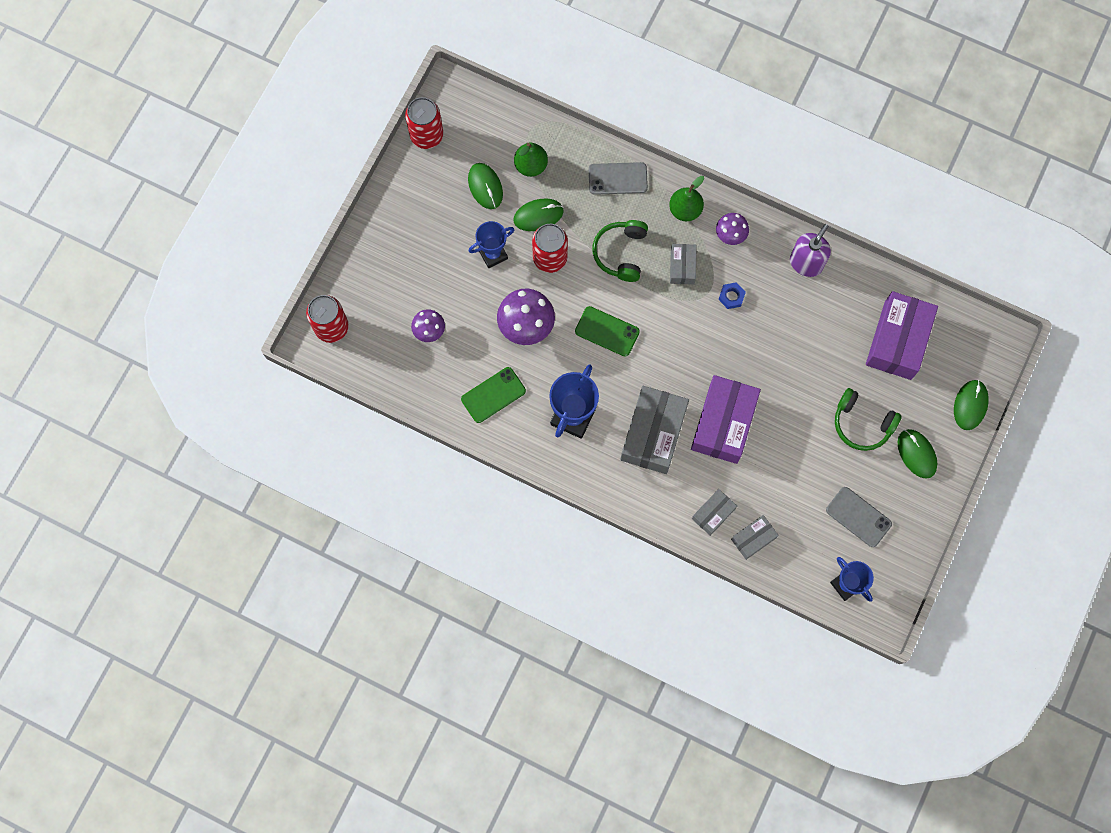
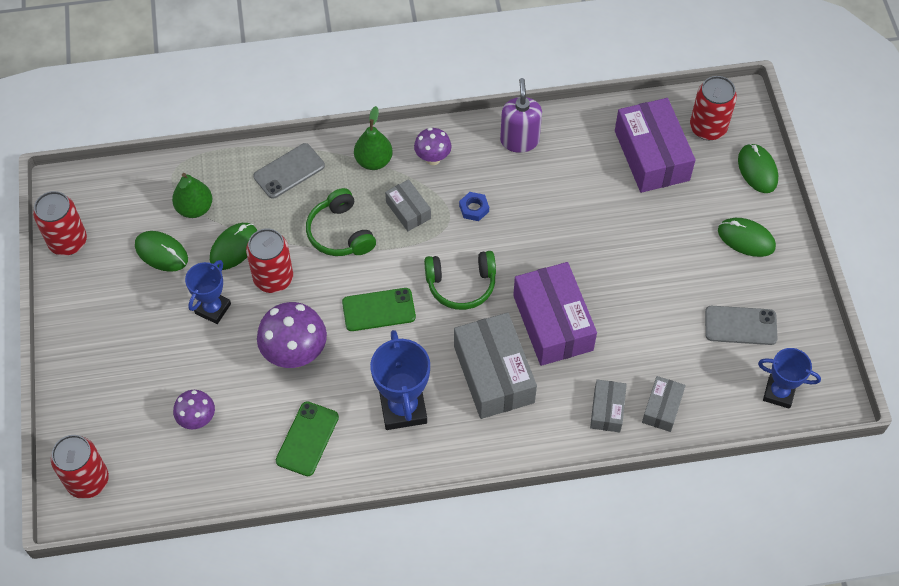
camera: 35 degrees left, 15 degrees down
green headphones [835,388,902,451] -> green headphones moved to [424,251,496,310]
none -> red can [690,76,737,140]

